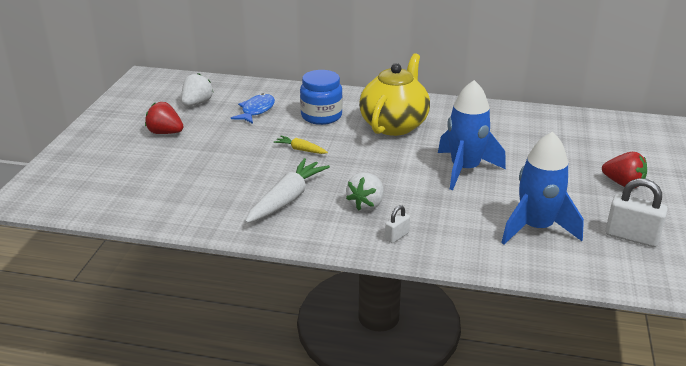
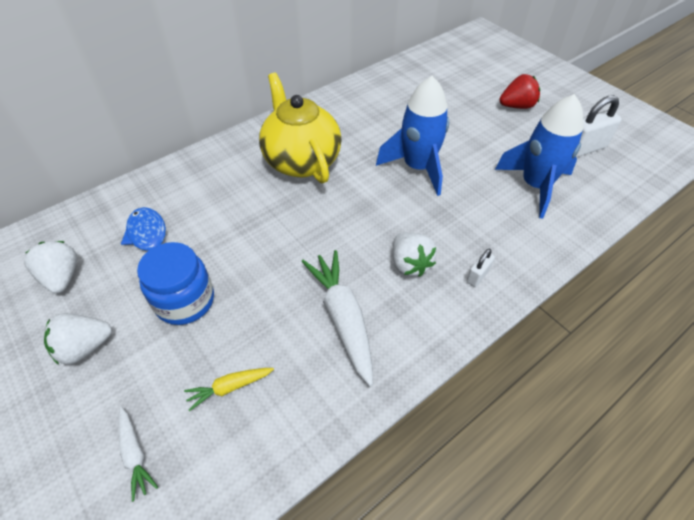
camera: 50 degrees left, 20 degrees up
red strawberry [145,102,184,134] -> white strawberry [44,313,112,365]
yellow carrot [273,136,328,154] -> yellow carrot moved to [184,368,274,411]
blue jar [300,70,343,125] -> blue jar moved to [137,242,214,325]
white padlock [385,205,410,243] -> white padlock turned 45 degrees clockwise [466,249,495,287]
none -> white carrot [118,407,158,502]

